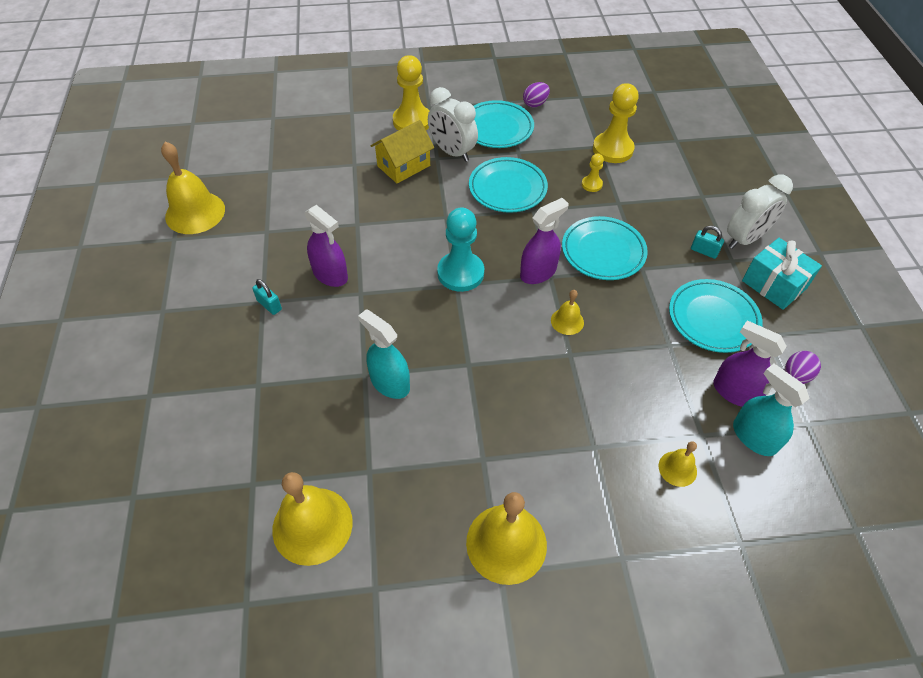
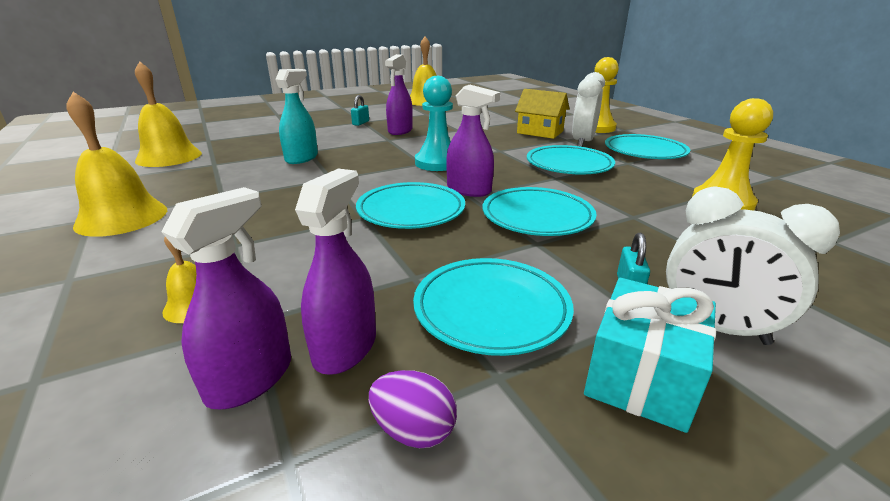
camera: 70 degrees right, 25 degrees down
purple egg [523,82,550,108] -> none
yellow bell [551,290,584,335] -> turquoise plate [356,182,465,229]
yellow pawn [582,154,604,192] -> none
turquoise spray bottle [733,364,809,456] -> purple spray bottle [161,187,291,409]

